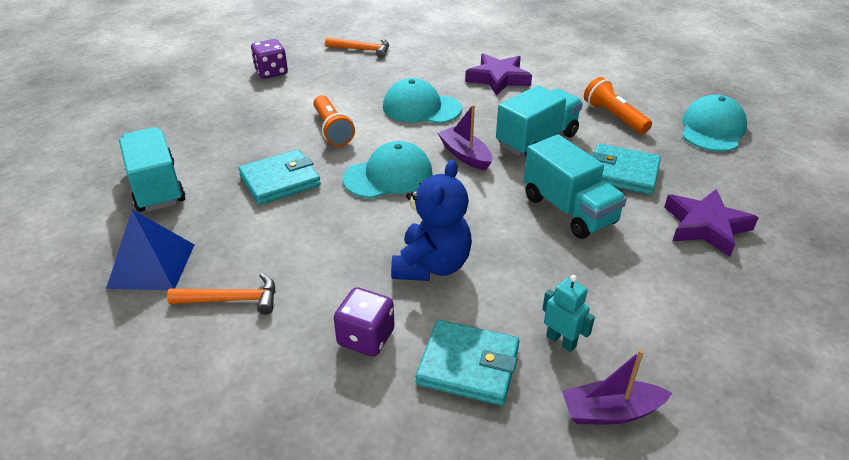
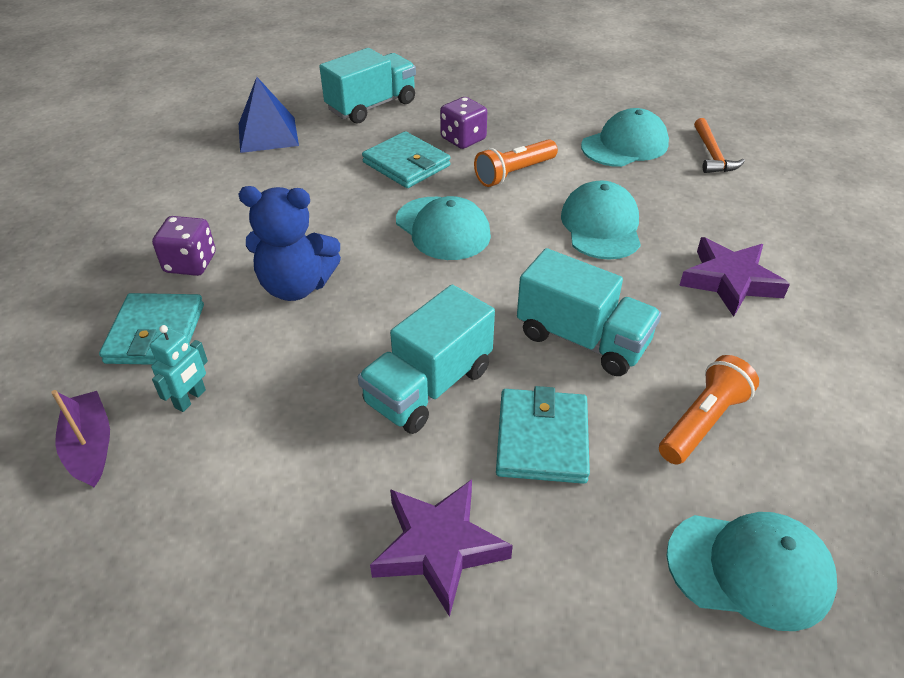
camera: 75 degrees right, 5 degrees up
orange hammer [167,273,275,315] -> none
purple dice [251,39,288,79] -> purple dice moved to [440,97,487,149]
purple boat [438,104,492,170] -> none
none -> turquoise cap [581,108,669,167]

